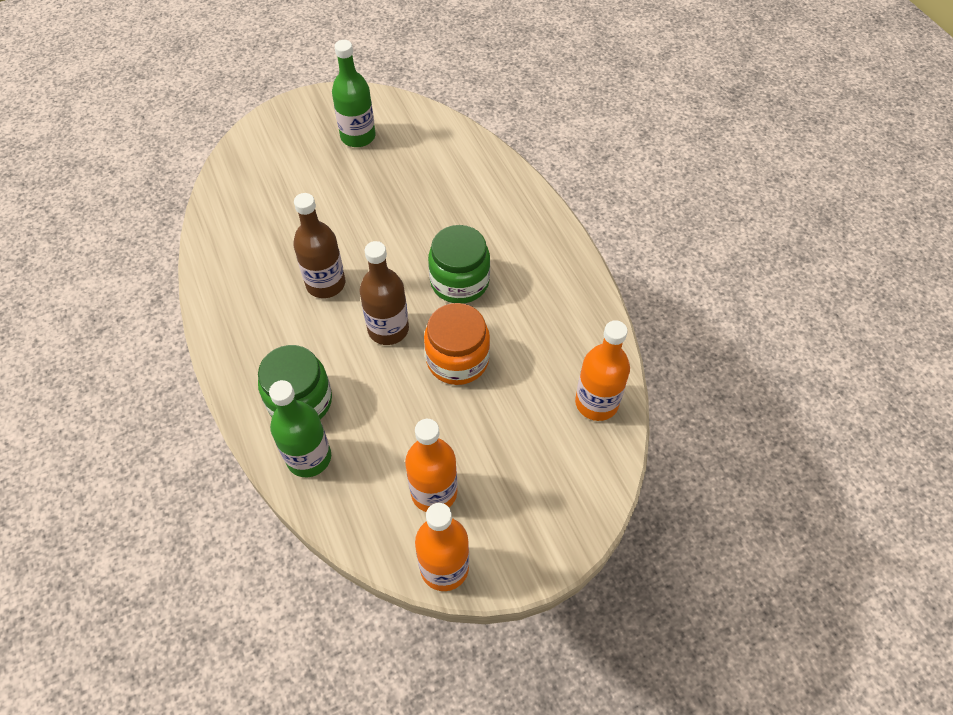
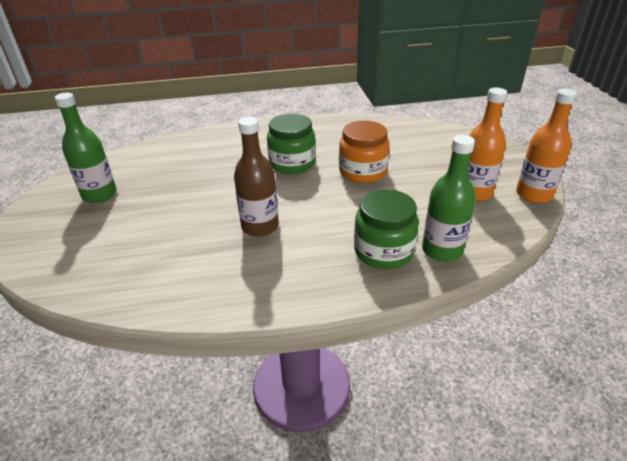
camera: 75 degrees left, 20 degrees down
brown bottle [359,241,409,345] -> none
orange bottle [575,320,630,421] -> none

